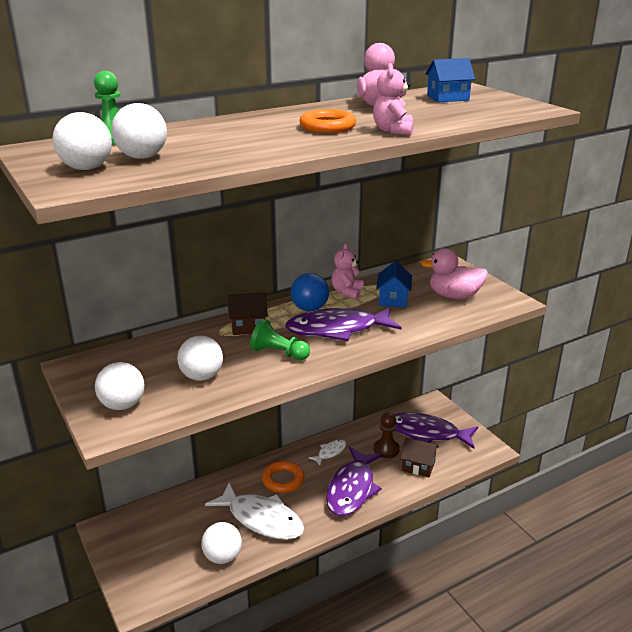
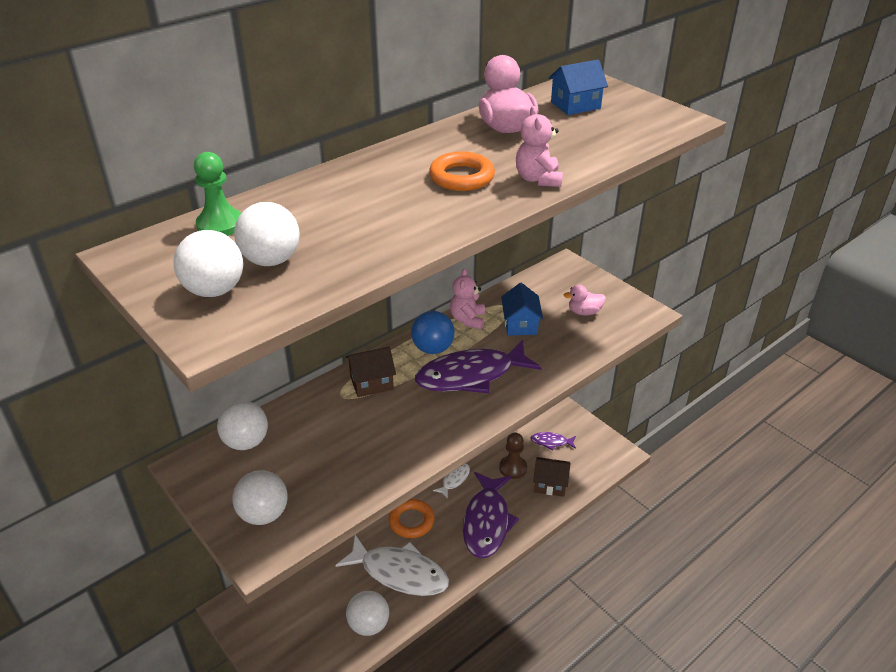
camera: 10 degrees left, 10 degrees up
white ball [177,336,223,381] -> white ball moved to [217,401,268,450]
green pawn [250,319,310,360] -> none
purple fish [393,413,478,449] -> purple fish [531,432,576,450], size x0.47
pink duck [421,248,488,299] -> pink duck [563,285,606,315], size x0.59

